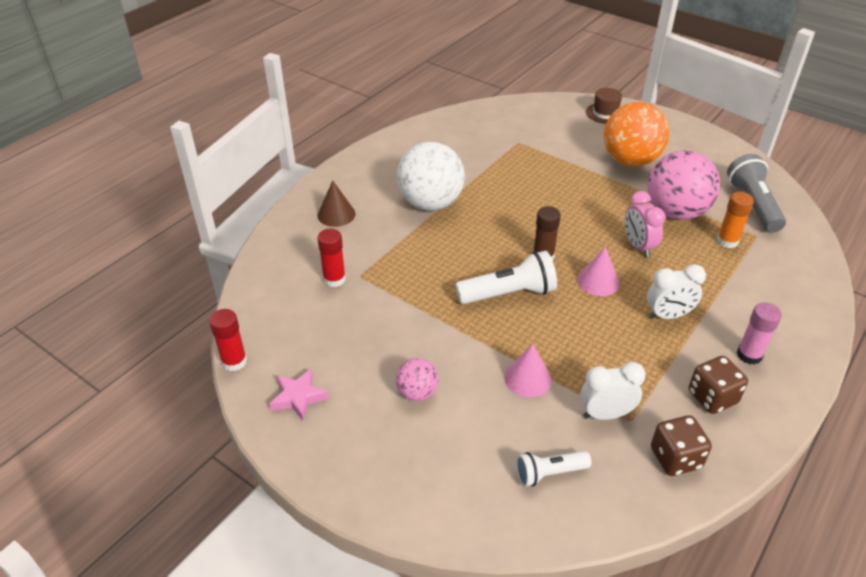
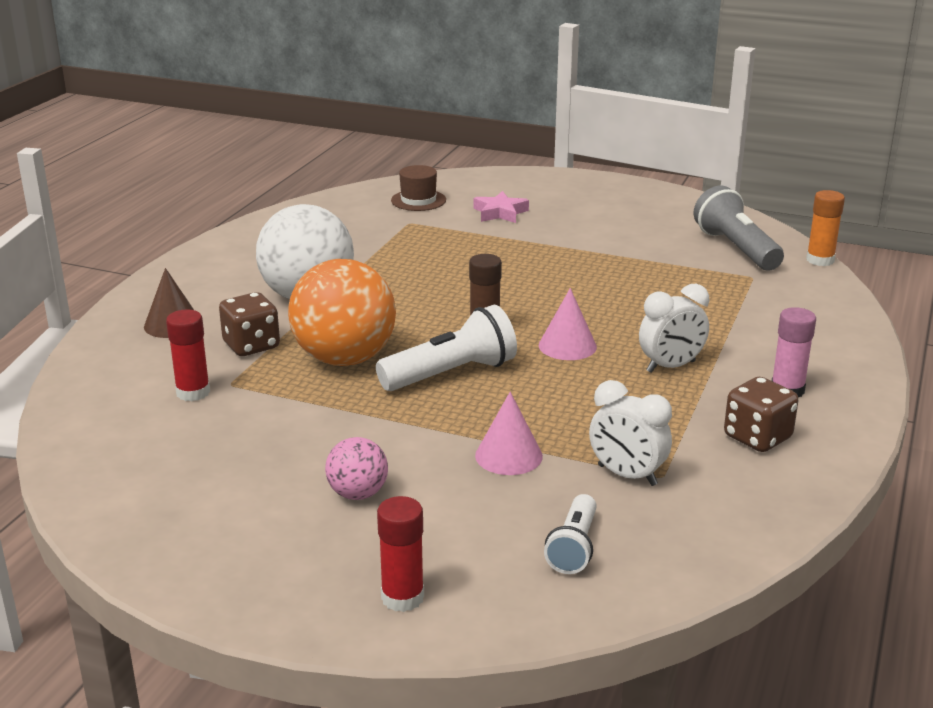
camera: 15 degrees left, 15 degrees down
red glue stick [209,309,247,371] -> red glue stick moved to [377,496,424,612]
pink star [270,368,329,421] -> pink star moved to [474,191,529,223]
white flashlight [516,451,592,487] -> white flashlight turned 45 degrees counterclockwise [544,494,597,574]
white clock [581,362,646,420] -> white clock turned 120 degrees counterclockwise [589,380,672,486]
brown hat [586,88,622,124] -> brown hat moved to [391,165,446,211]
orange ball [604,102,669,167] -> orange ball moved to [288,259,396,366]
pink clock [625,191,666,257] -> none
pink ball [648,150,720,220] -> none
brown dice [651,415,712,476] -> brown dice moved to [219,292,280,356]
orange glue stick [717,192,754,248] -> orange glue stick moved to [806,190,845,266]

